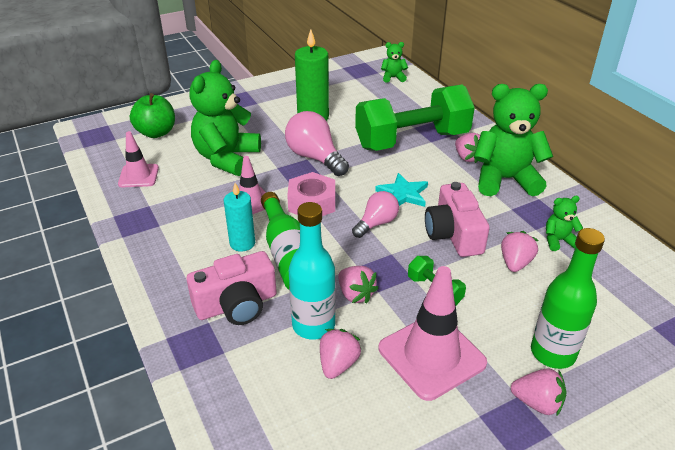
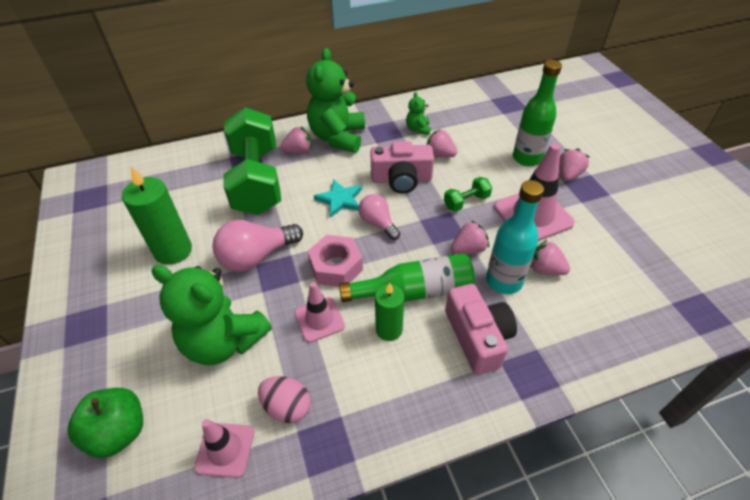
camera: 80 degrees left, 10 degrees up
turquoise candle [224,183,255,252] -> green candle [375,283,404,341]
green teddy bear [381,42,408,83] -> none
none -> pink egg [258,376,311,423]

